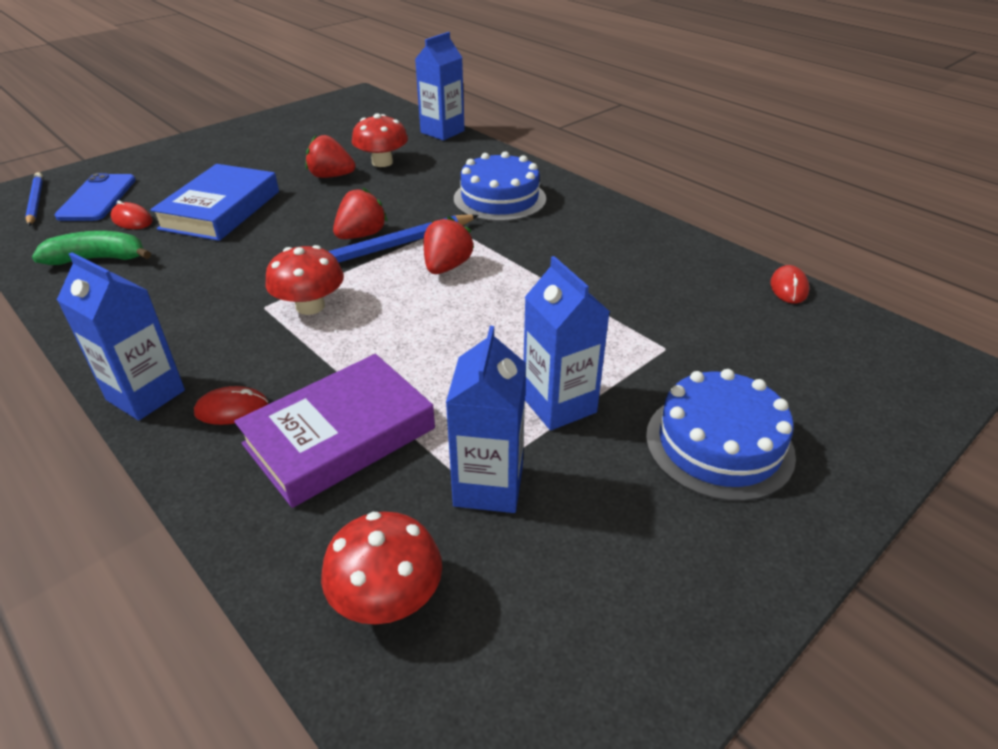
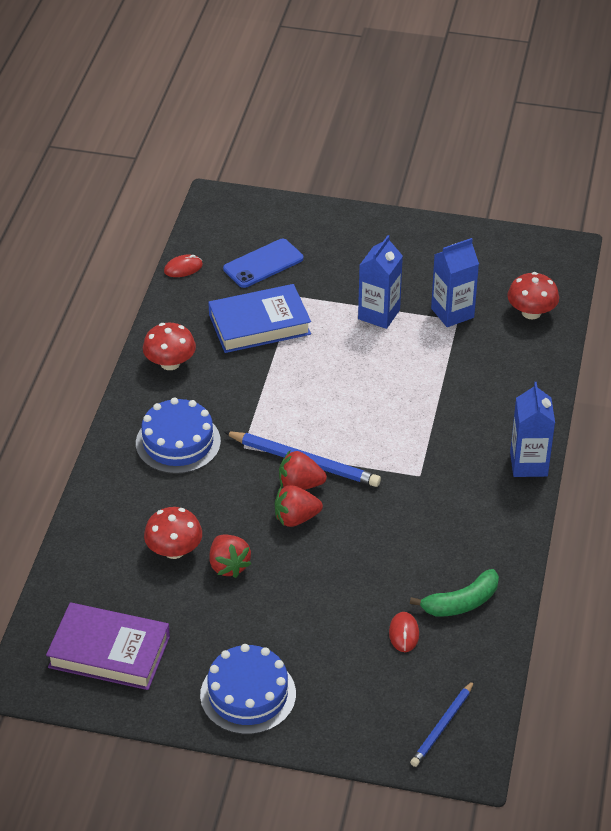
camera: 125 degrees left, 5 degrees up
green banana [32,231,151,265] -> green banana turned 75 degrees counterclockwise [410,569,499,617]
blue phone [55,173,136,221] -> blue phone moved to [223,239,303,288]
blue book [150,164,279,241] -> blue book moved to [208,284,311,353]
red mouse [194,386,268,425] -> none
purple book [234,354,435,508] -> purple book moved to [46,602,170,690]
red mushroom [265,245,344,315] -> red mushroom moved to [143,323,196,370]
blue carton [415,32,465,140] -> none
red strawberry [424,216,474,274] -> red strawberry moved to [274,485,323,527]
blue cake [646,369,796,502] -> blue cake moved to [200,644,296,734]

